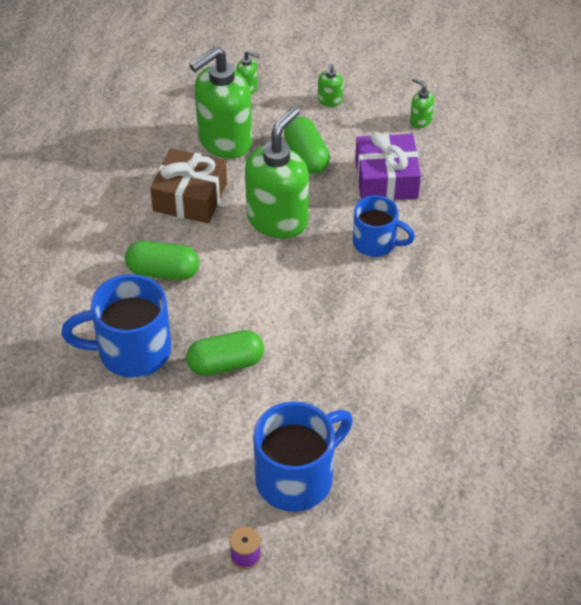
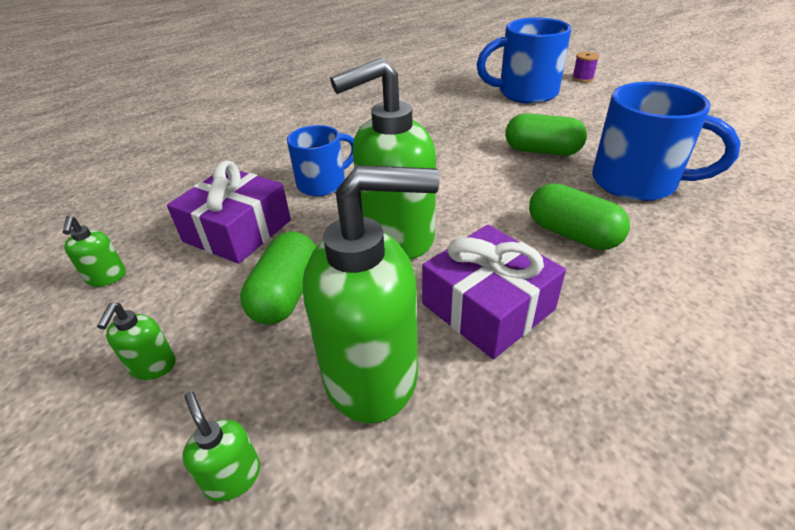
camera: 145 degrees left, 10 degrees down
brown gift [150,148,227,223] -> purple gift [422,225,566,359]
green soap dispenser [318,64,343,107] -> green soap dispenser turned 135 degrees clockwise [97,303,176,380]
blue mug [353,195,415,257] -> blue mug turned 90 degrees clockwise [287,125,354,196]

